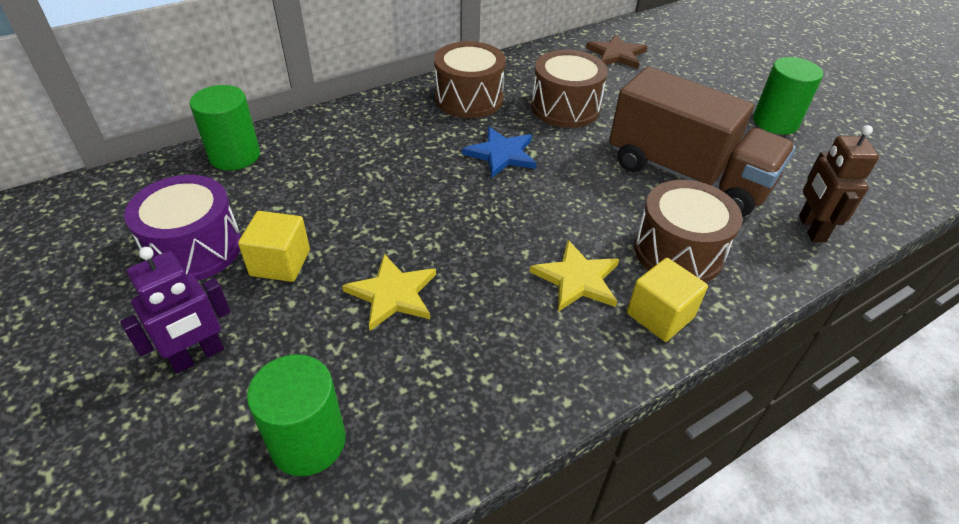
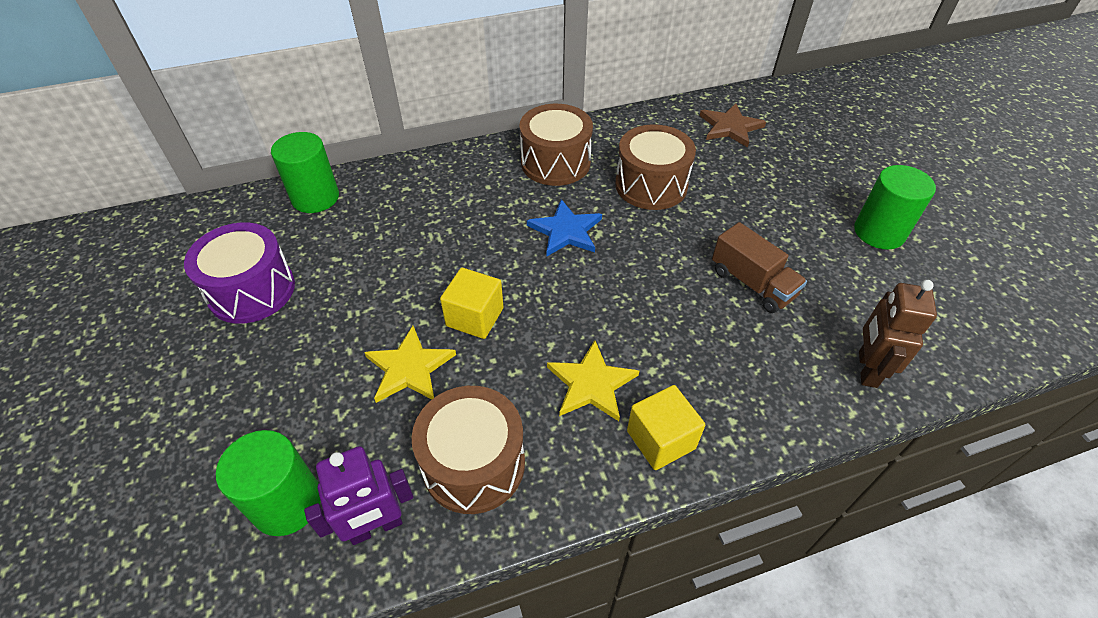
camera: 15 degrees right, 5 degrees up
purple robot [120,247,231,373] -> purple robot moved to [304,446,414,545]
yellow cube [238,211,310,282] -> yellow cube moved to [440,268,504,339]
brown truck [609,66,796,217] -> brown truck [712,222,807,313], size x0.52
brown drum [634,180,743,282] -> brown drum moved to [412,386,525,514]

